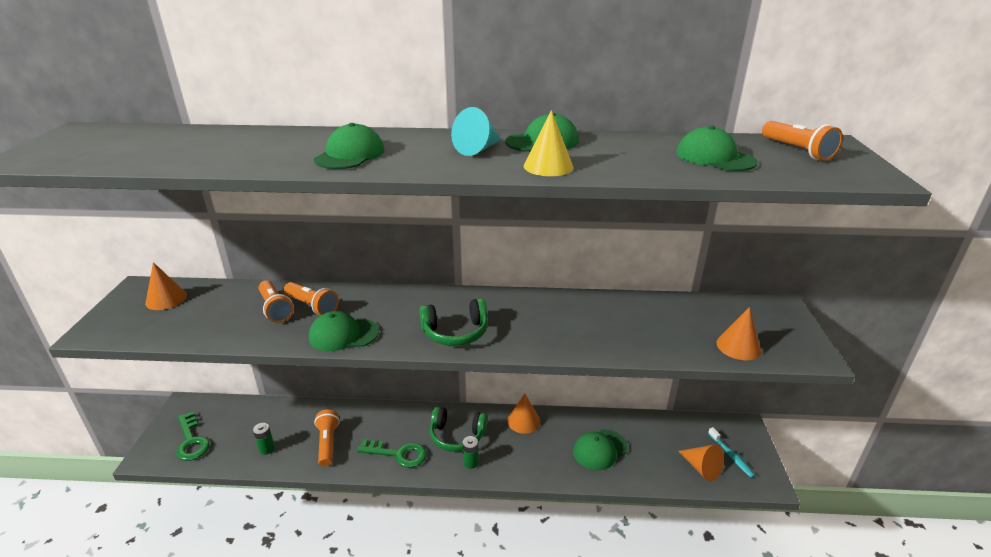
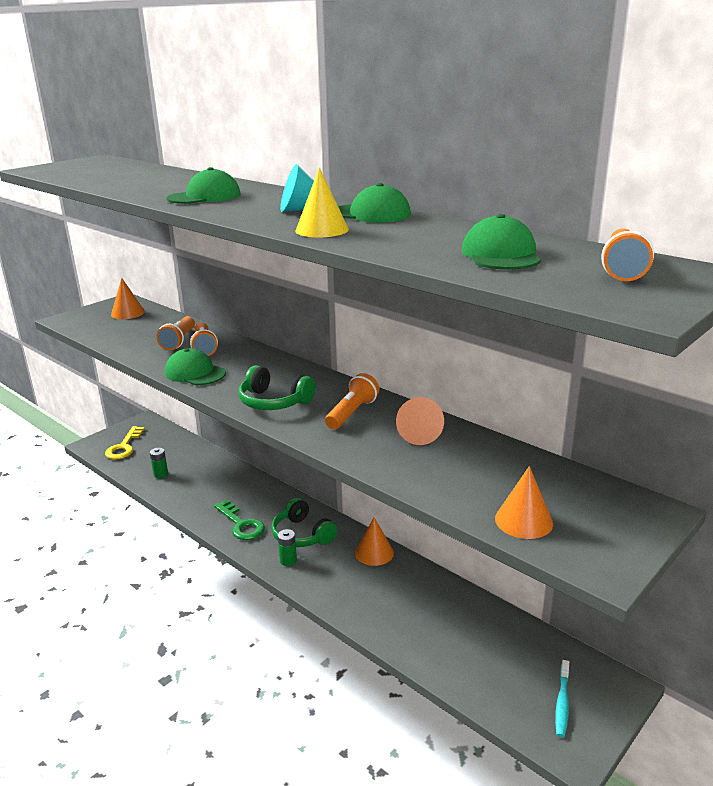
camera: 40 degrees right, 5 degrees down
green key [176,412,210,461] -> yellow key [105,426,145,460]
orange flashlight [314,410,340,467] -> orange flashlight moved to [325,373,379,429]
green cap [573,430,628,471] -> none
orange cone [678,444,724,481] -> orange cone moved to [396,397,444,445]

